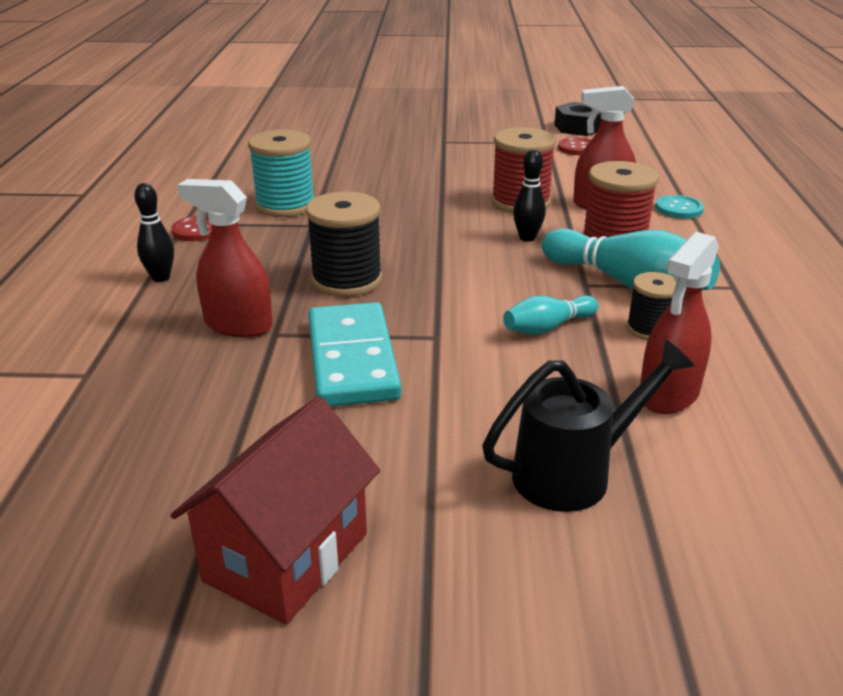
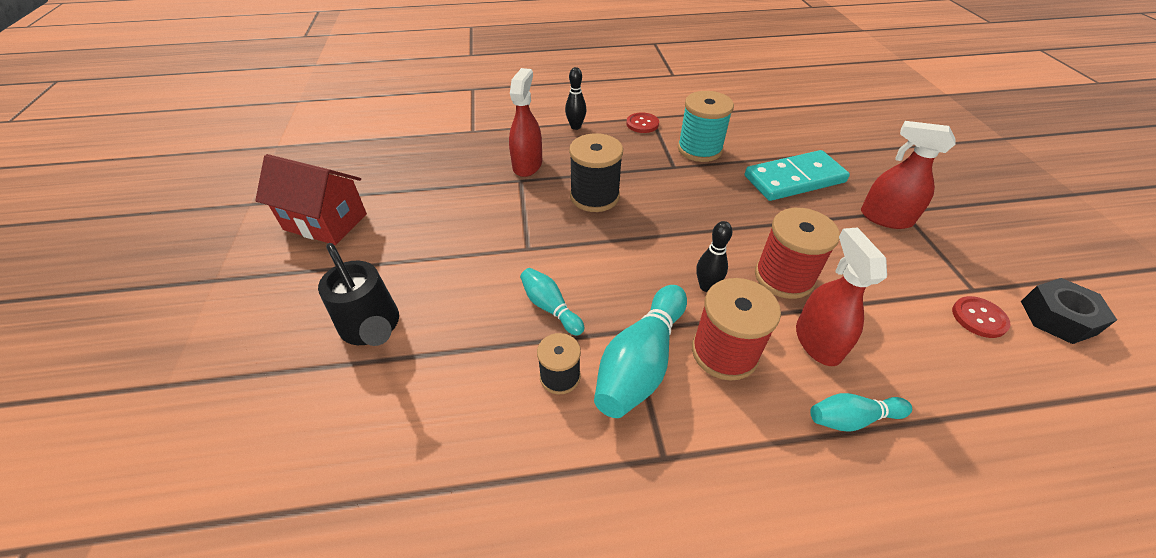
camera: 80 degrees right, 15 degrees up
turquoise domino [308,302,401,406] -> turquoise domino moved to [745,150,850,201]
red spray bottle [640,232,719,414] -> red spray bottle moved to [861,121,955,229]
turquoise button [655,195,704,219] -> turquoise bowling pin [810,393,912,432]

